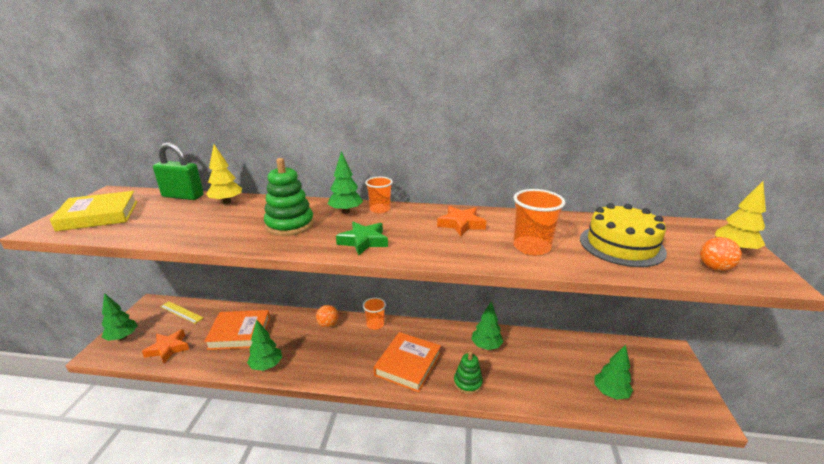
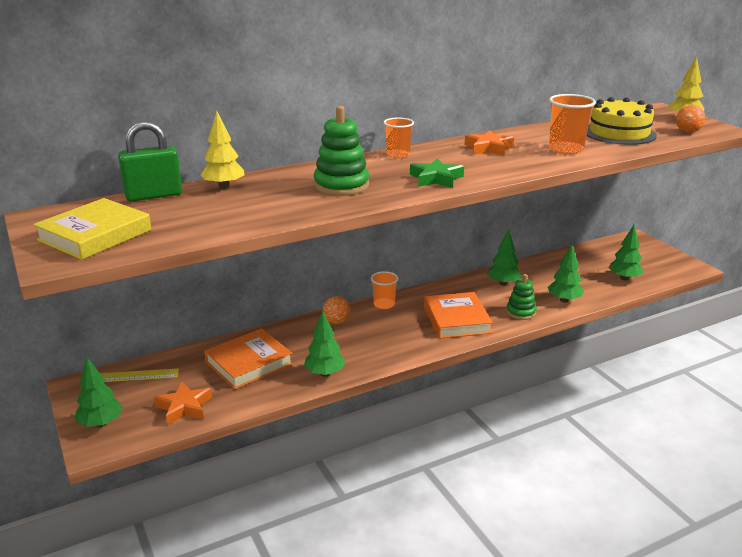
camera: 35 degrees left, 0 degrees up
green tree [328,151,363,214] -> green tree moved to [548,244,584,303]

